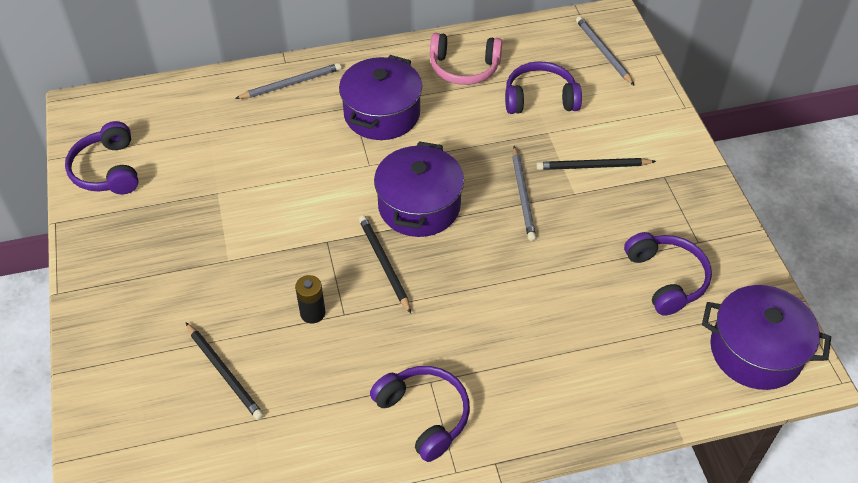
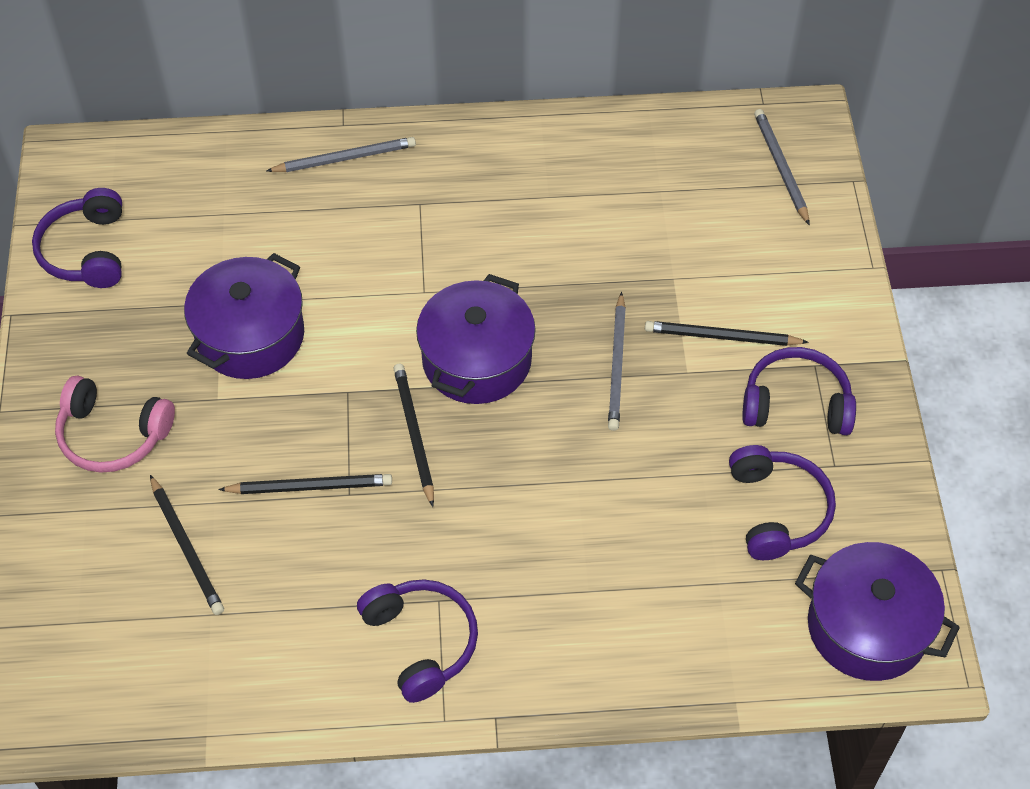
camera: 10 degrees right, 5 degrees up
black battery [295,275,325,323] -> black pencil [218,474,392,494]
purple pot [339,55,422,140] -> purple pot moved to [184,253,304,379]
pink headphones [430,33,502,85] -> pink headphones moved to [55,376,175,473]
purple headphones [505,61,582,114] -> purple headphones moved to [742,347,856,435]

